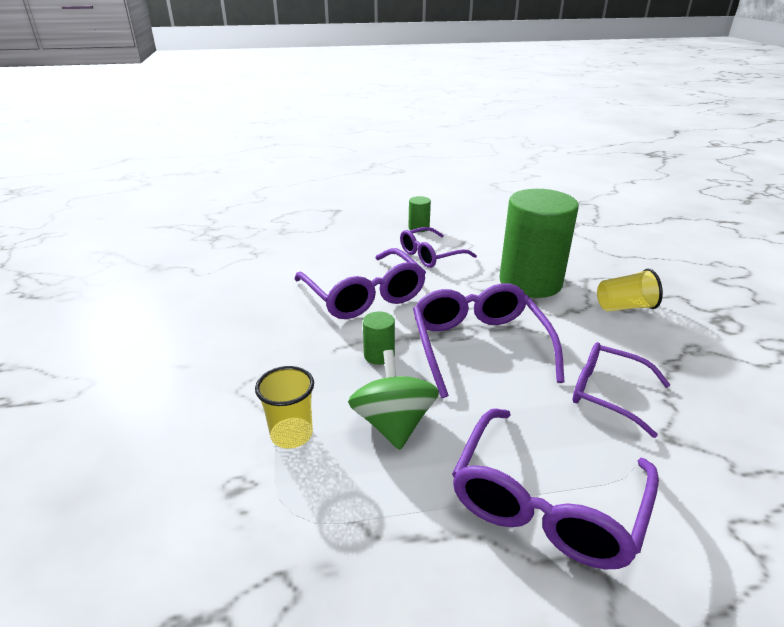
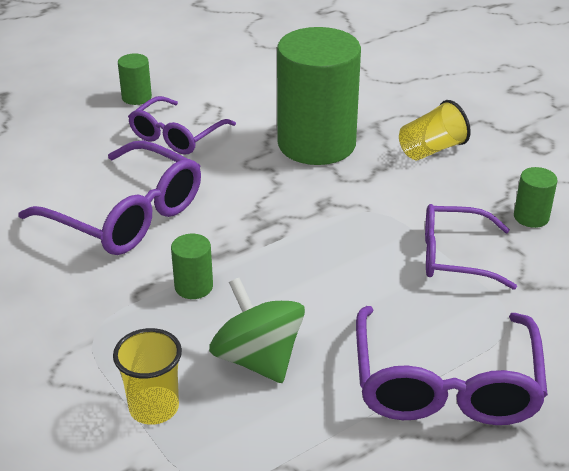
camera: 25 degrees left, 5 degrees up
purple glasses [413,283,565,398] -> none
none -> green cylinder [514,167,558,228]

